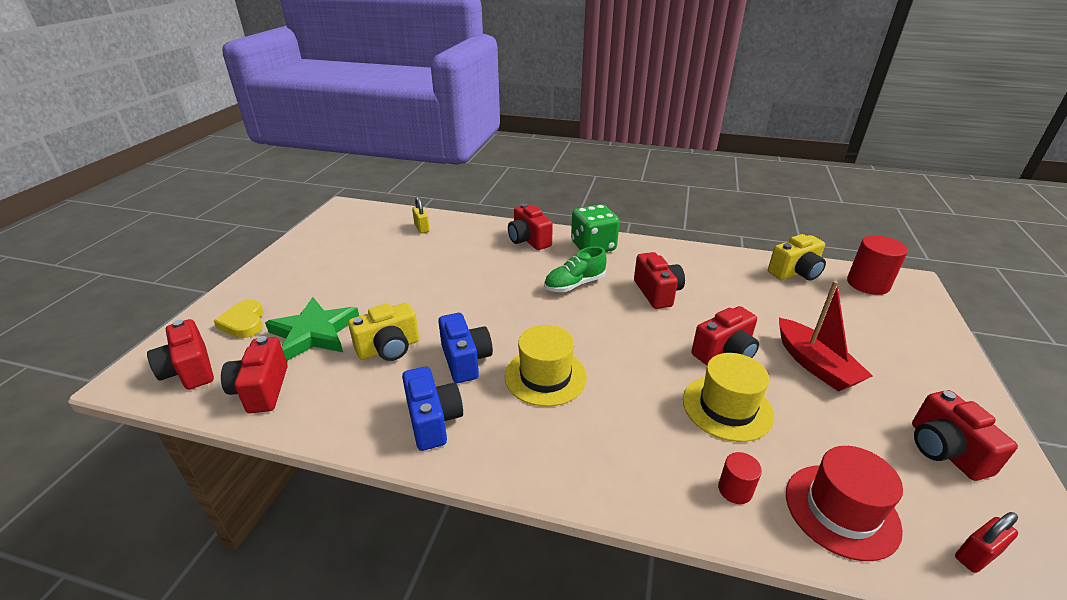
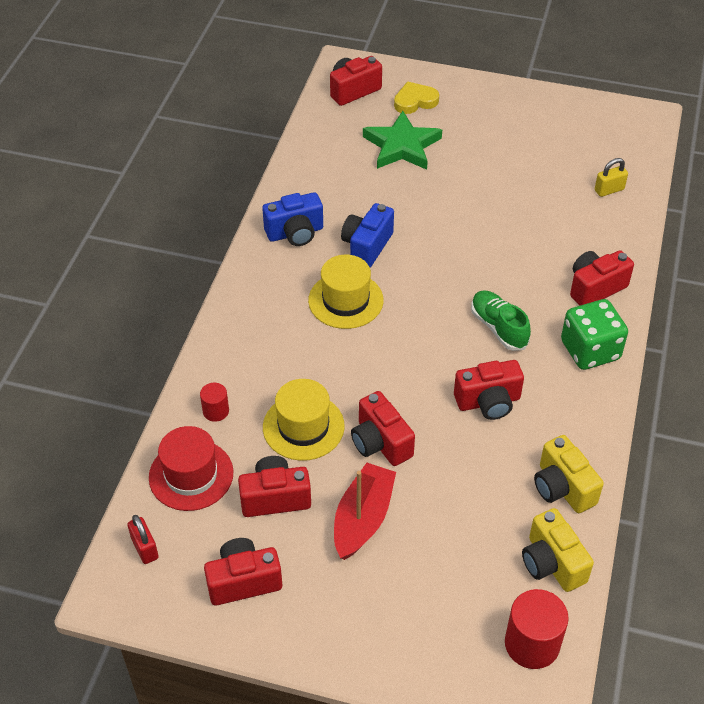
camera: 90 degrees right, 15 degrees up
red camera [221,336,288,413] -> red camera moved to [238,456,311,517]
yellow camera [348,303,419,361] -> yellow camera moved to [534,435,604,513]
blue camera [438,313,493,383] -> blue camera turned 135 degrees clockwise [341,203,394,267]
red boat [779,281,873,392] -> red boat turned 135 degrees clockwise [334,463,396,560]

